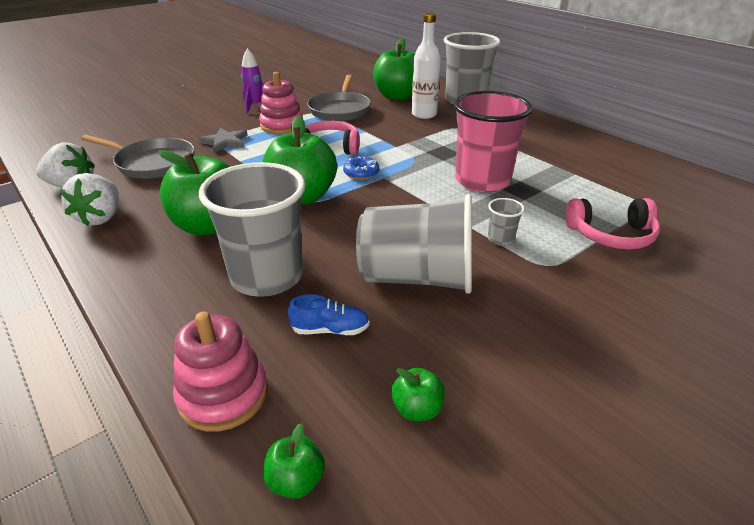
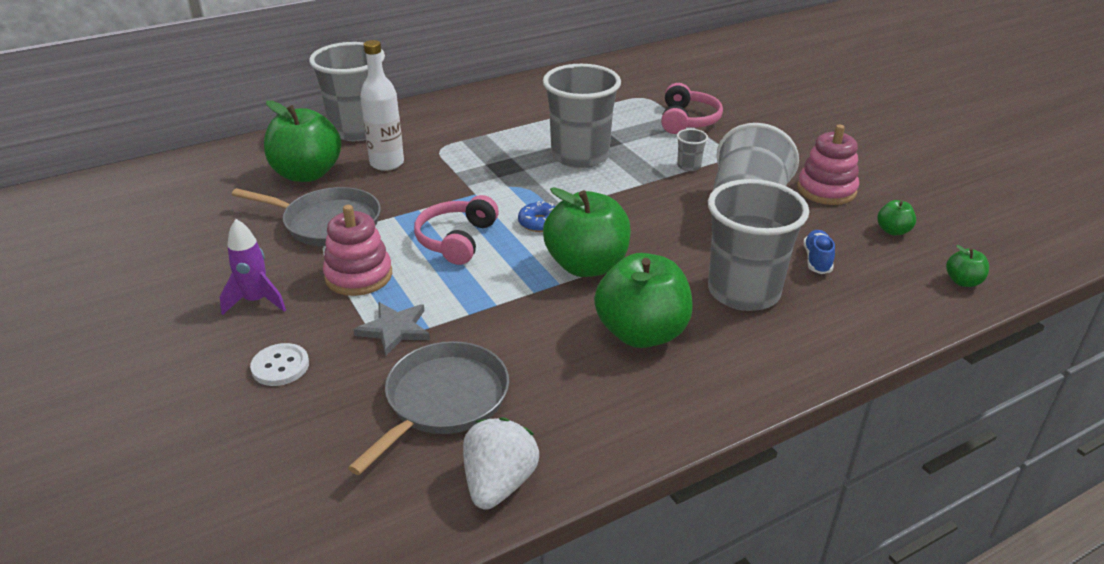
camera: 80 degrees left, 0 degrees up
white strawberry [60,173,119,226] -> none
pink stacking toy [173,312,268,432] -> pink stacking toy moved to [797,125,859,205]
pink cup [454,91,533,192] -> grey cup [543,64,621,168]
none -> white button [250,343,309,386]

